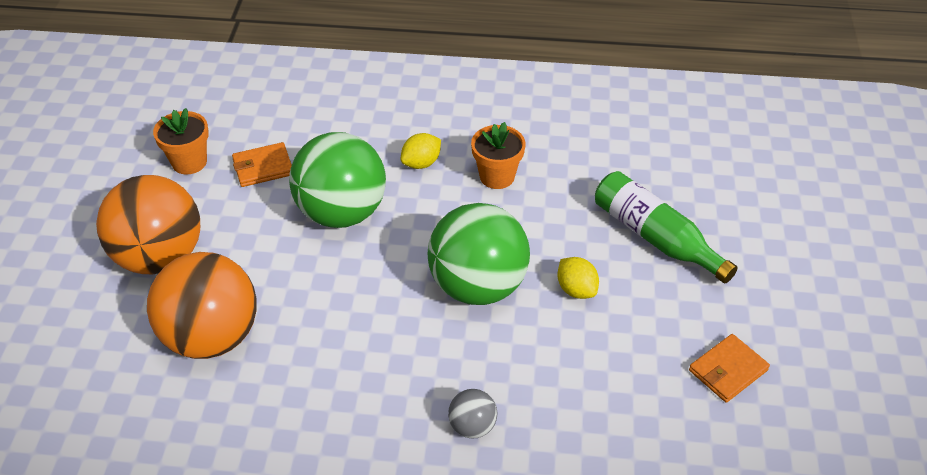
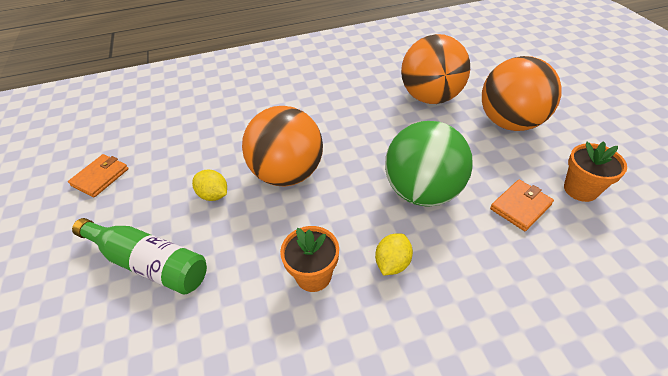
camera: 160 degrees right, 0 degrees up
green ball [428,203,530,305] -> orange ball [242,106,323,187]
grey ball [448,389,497,439] -> none

